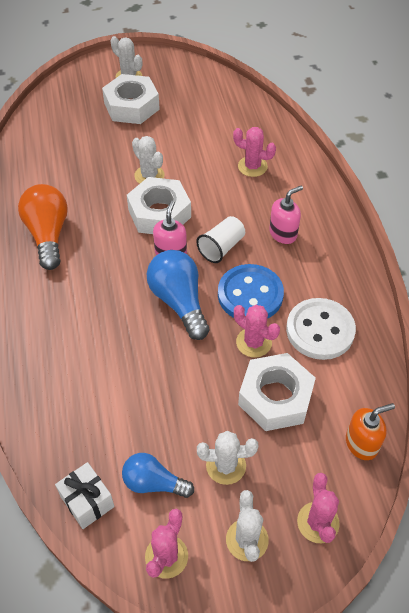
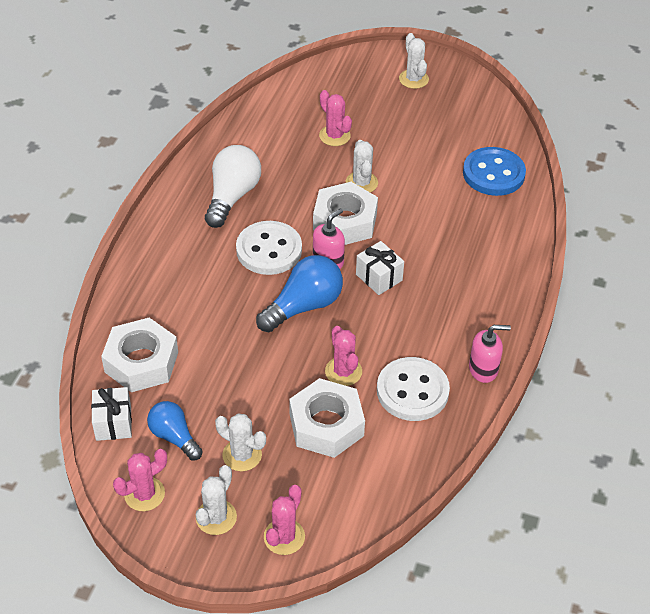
camera: 30 degrees right, 5 degrees down
orange light bulb [18,184,68,270] -> white light bulb [205,145,261,228]
white nut [102,74,160,124] -> white nut moved to [101,318,178,392]
blue light bulb [147,250,209,340] -> blue light bulb turned 45 degrees clockwise [256,255,343,332]
white cup [196,216,245,263] -> white gift [356,241,404,295]
blue button [218,264,284,319] -> blue button moved to [463,147,526,196]
pink cactus [233,127,276,177] -> pink cactus moved to [319,90,352,146]
pink soap dispenser [269,186,303,244] -> pink soap dispenser moved to [469,325,511,383]
orange soap dispenser [346,403,395,460] -> none
none -> white button [236,221,302,275]

